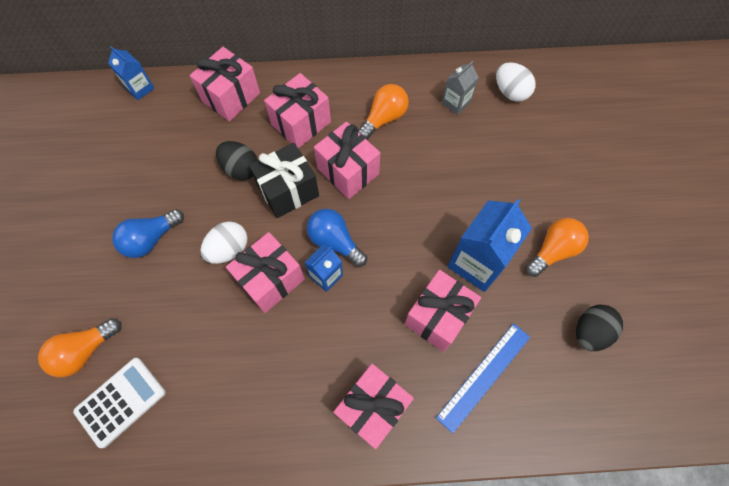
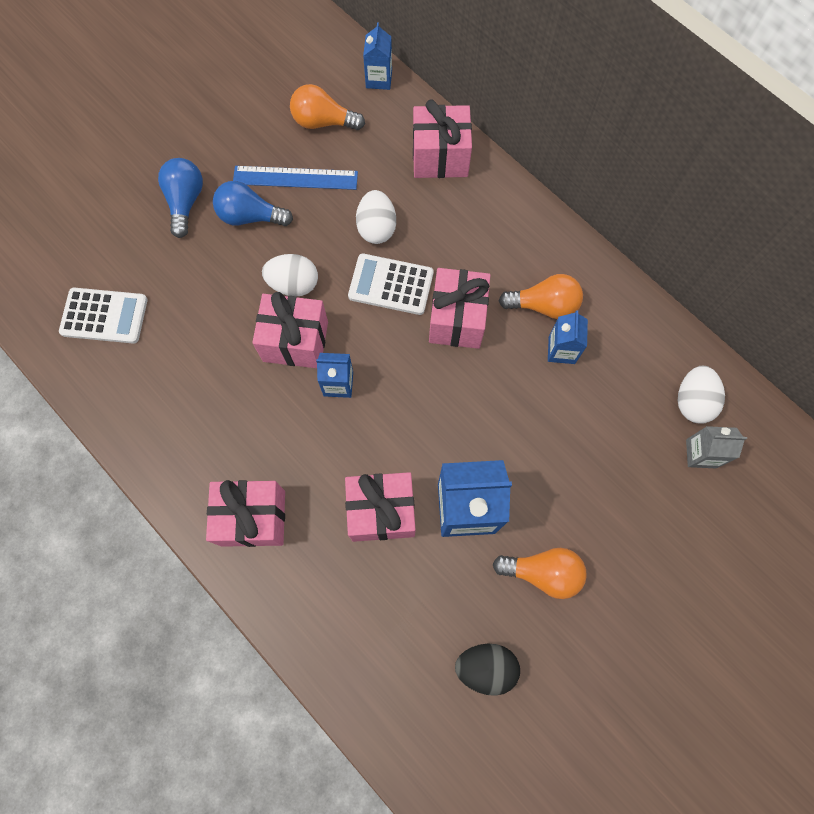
camera: 50 degrees right, 5 degrees up
orange light bulb [38,318,121,377] -> orange light bulb moved to [290,84,365,130]
black egg [216,141,258,180] -> white egg [356,190,396,244]
black gift [249,143,319,218] -> white calculator [348,253,434,315]
pink gift [264,73,331,149] -> none
blue light bulb [307,209,367,267] -> blue light bulb moved to [158,158,203,238]
blue ruler [436,324,530,433] -> blue ruler moved to [233,166,358,190]
grey carton [442,61,479,115] -> grey carton moved to [686,426,747,468]
none -> blue carton [548,310,588,364]

